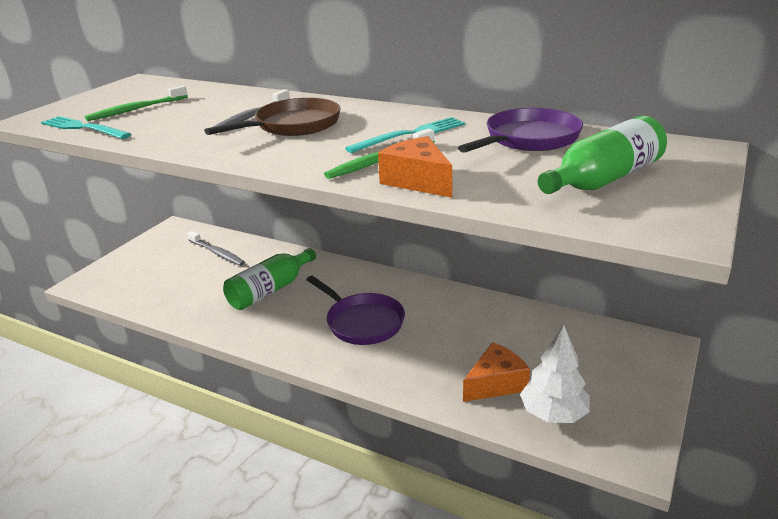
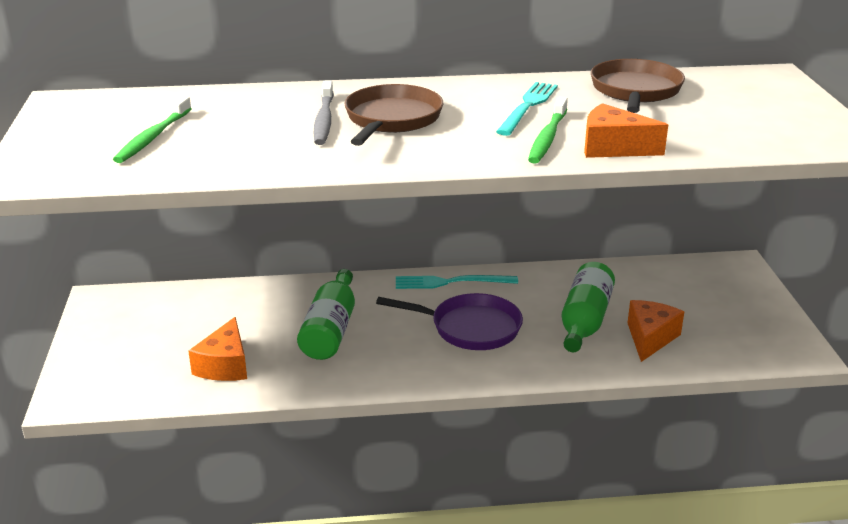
camera: 35 degrees left, 0 degrees up
turquoise fork [41,116,131,139] -> turquoise fork moved to [396,275,518,289]
grey toothbrush [187,231,245,266] -> none
purple pan [458,108,583,153] -> brown pan [591,59,685,113]
white tree [520,325,590,423] -> none
green bottle [538,116,667,194] -> green bottle moved to [562,262,615,352]
none -> orange cheese [188,317,247,381]

